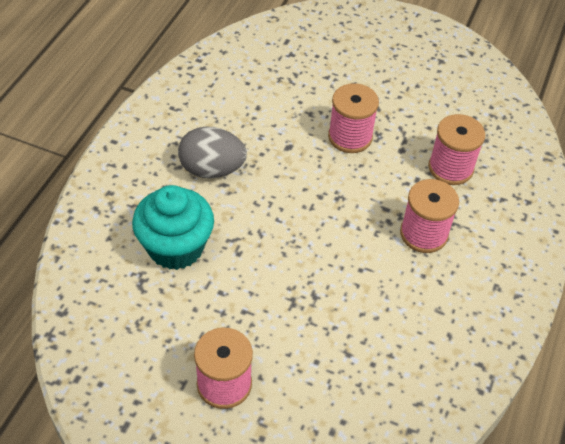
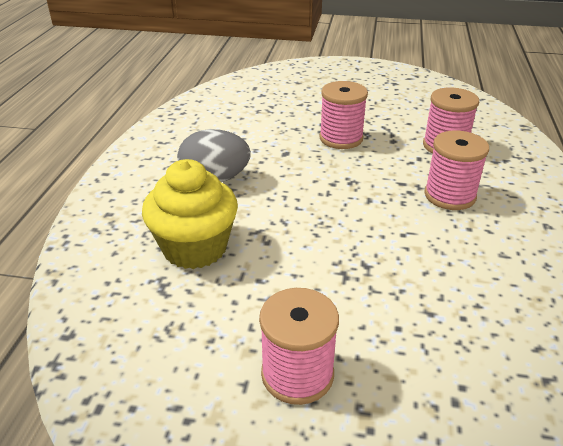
camera: 10 degrees left, 15 degrees down
turquoise cupcake [132,185,214,270] -> yellow cupcake [142,159,238,269]

